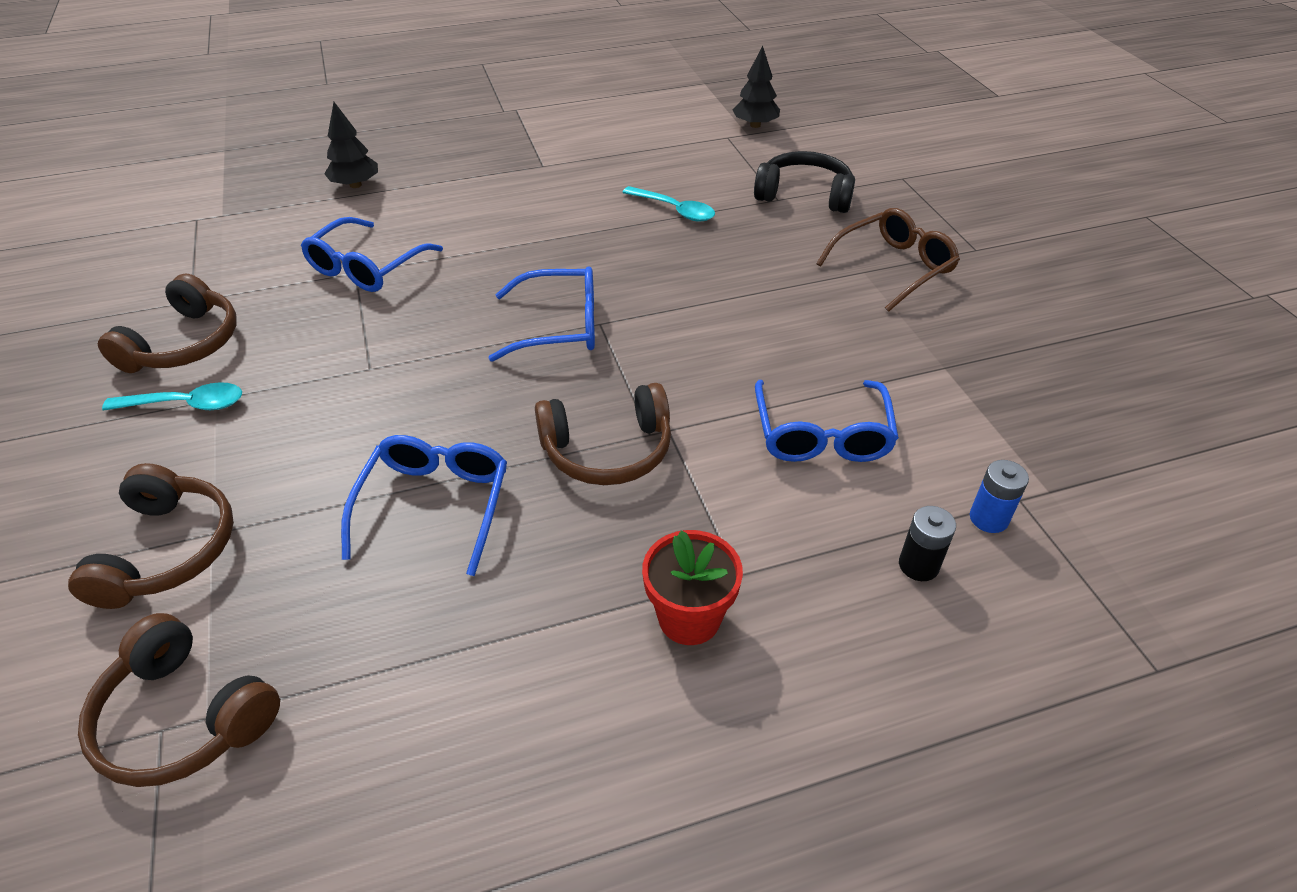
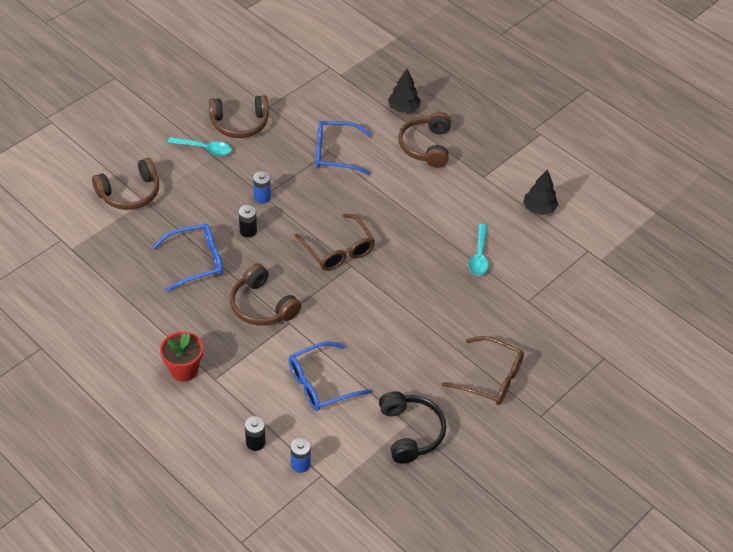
camera: 60 degrees right, 5 degrees up
brown headphones [78,613,280,787] -> brown headphones moved to [398,112,451,168]
turquoise spoon [102,382,242,410] -> turquoise spoon turned 45 degrees counterclockwise [168,137,232,156]
blue glasses [489,266,595,362] -> brown glasses [295,214,375,271]
black tree [732,46,780,128] -> black tree moved to [523,169,558,215]
black headphones [754,151,855,213] -> black headphones moved to [379,391,446,464]
none -> black battery [239,205,257,238]
none -> blue battery [253,171,271,204]

